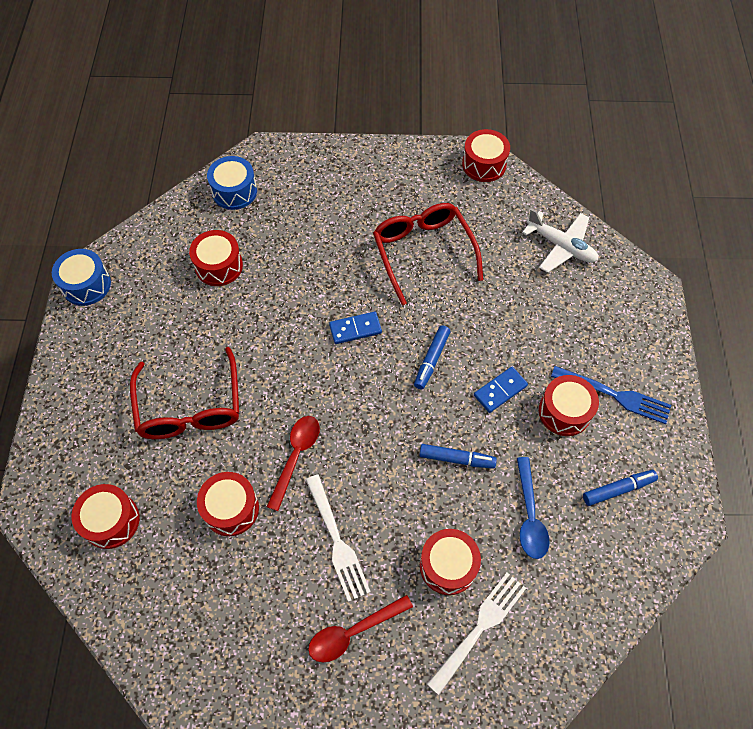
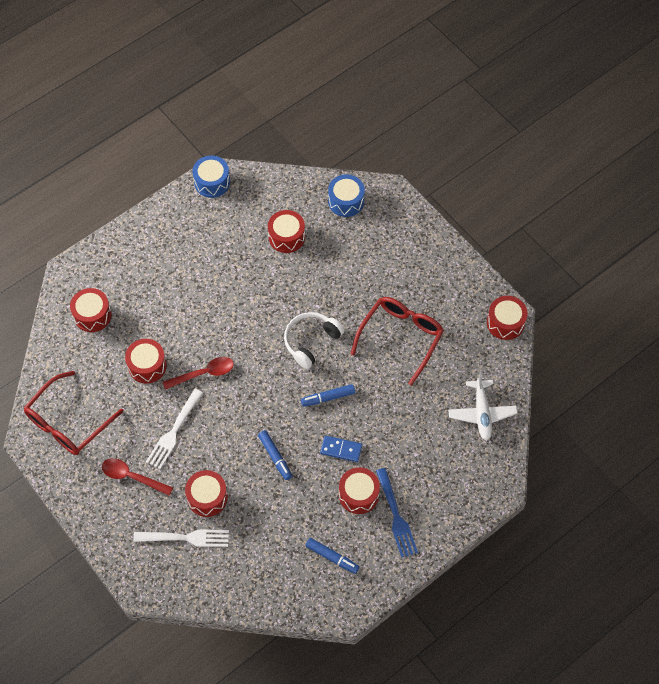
camera: 50 degrees right, 0 degrees up
red glasses [130,347,239,439] -> red glasses moved to [24,371,124,455]
blue domino [329,312,382,344] -> white headphones [284,312,345,369]
blue spoon [517,457,549,559] -> none

